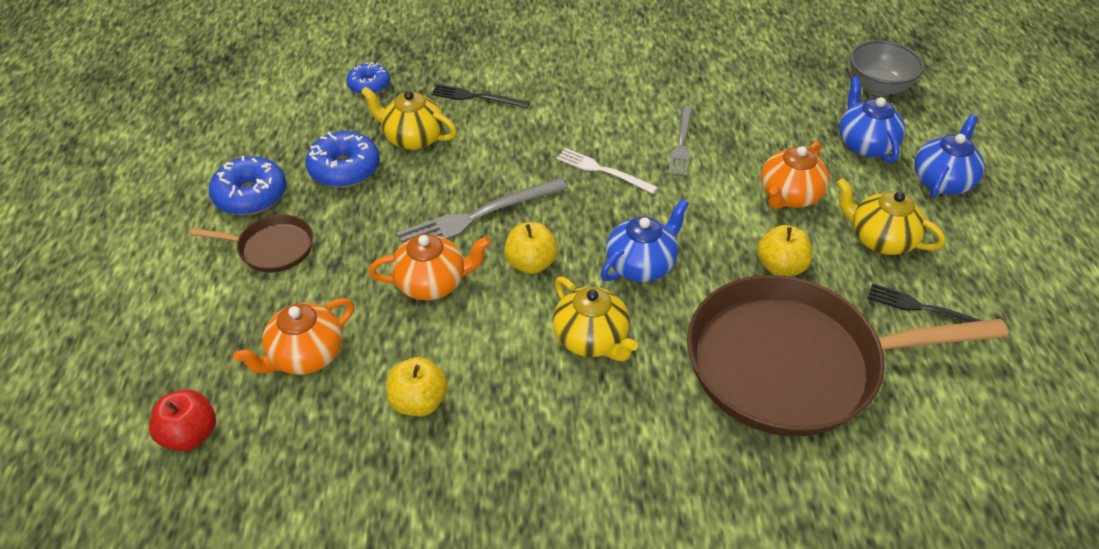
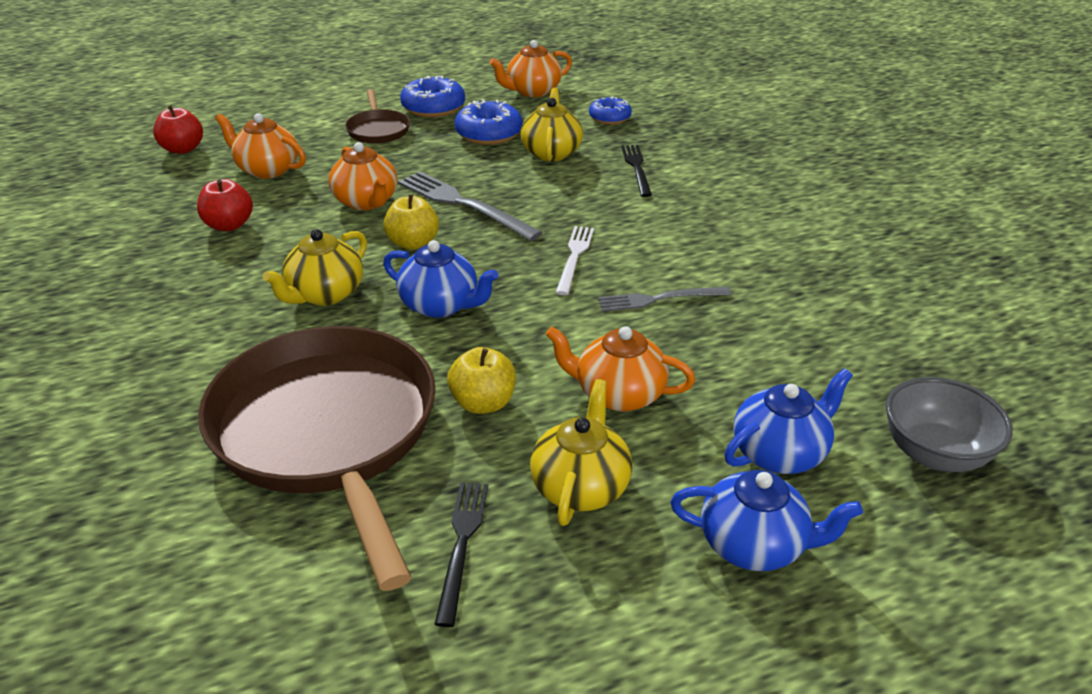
camera: 70 degrees right, 10 degrees down
yellow apple [387,357,448,416] -> red apple [197,179,253,231]
none -> orange teapot [489,40,572,97]

